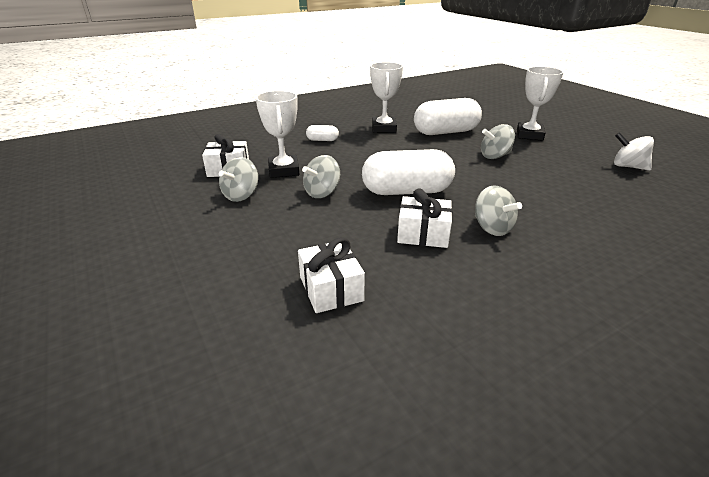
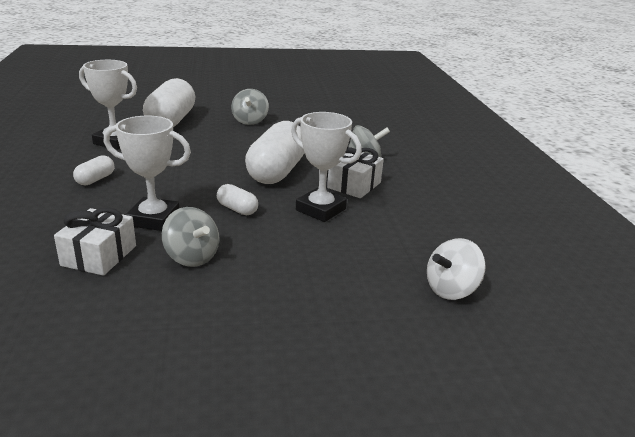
camera: 70 degrees left, 5 degrees down
white gift [298,237,365,313] -> none
grey spinning top [302,155,340,198] -> white capsule [217,184,258,215]
white trophy [517,67,564,141] -> white trophy moved to [291,112,362,222]
white spinning top [614,132,654,171] -> white spinning top moved to [427,238,486,300]

